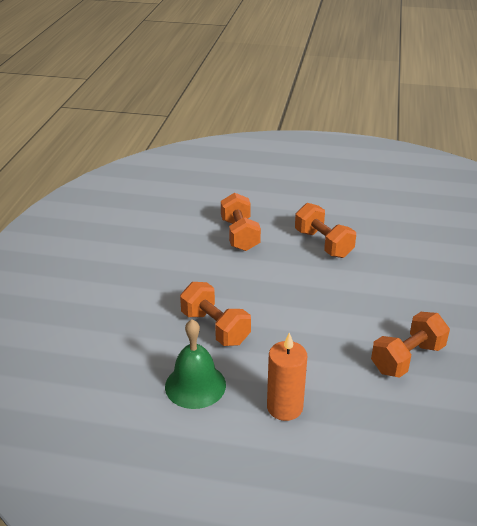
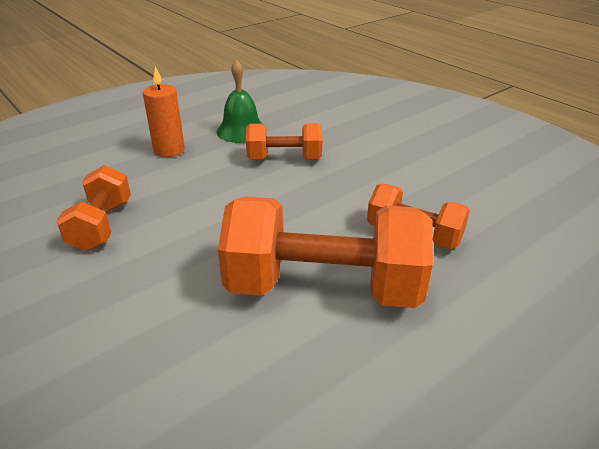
camera: 130 degrees right, 0 degrees up
orange dumbbell [295,203,356,258] -> orange dumbbell [218,197,433,308], size x1.83

